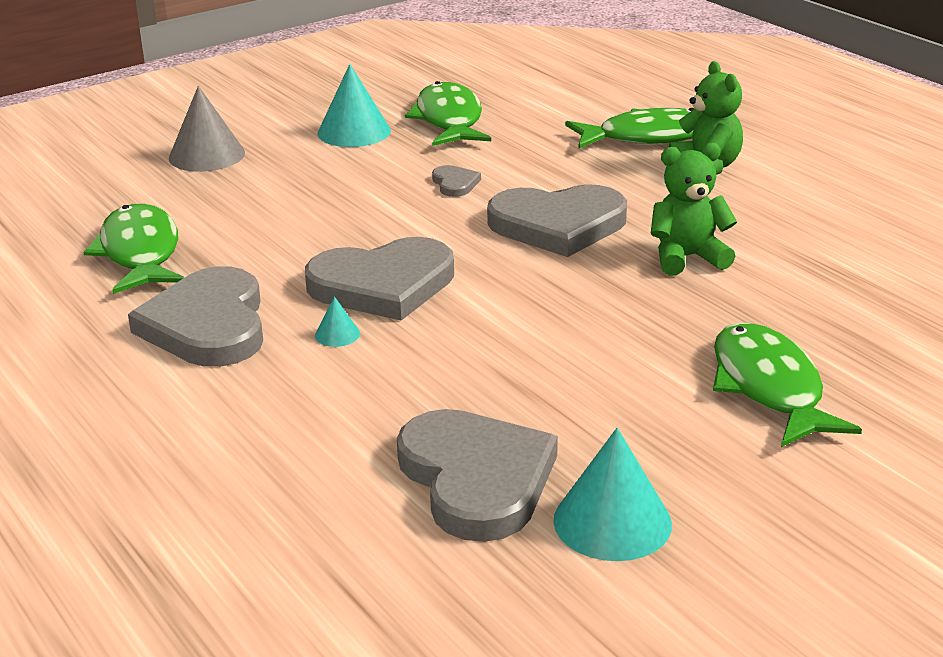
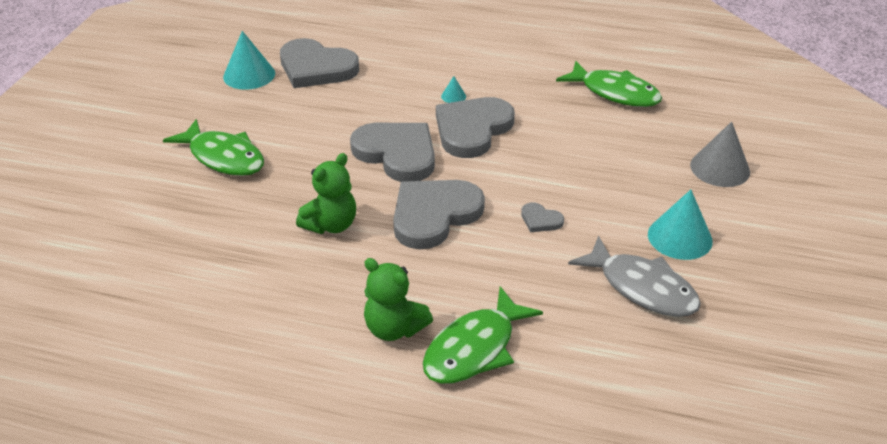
camera: 140 degrees right, 10 degrees up
grey heart [128,266,263,367] -> grey heart moved to [350,123,435,182]
green fish [405,81,491,146] -> grey fish [568,236,701,317]

